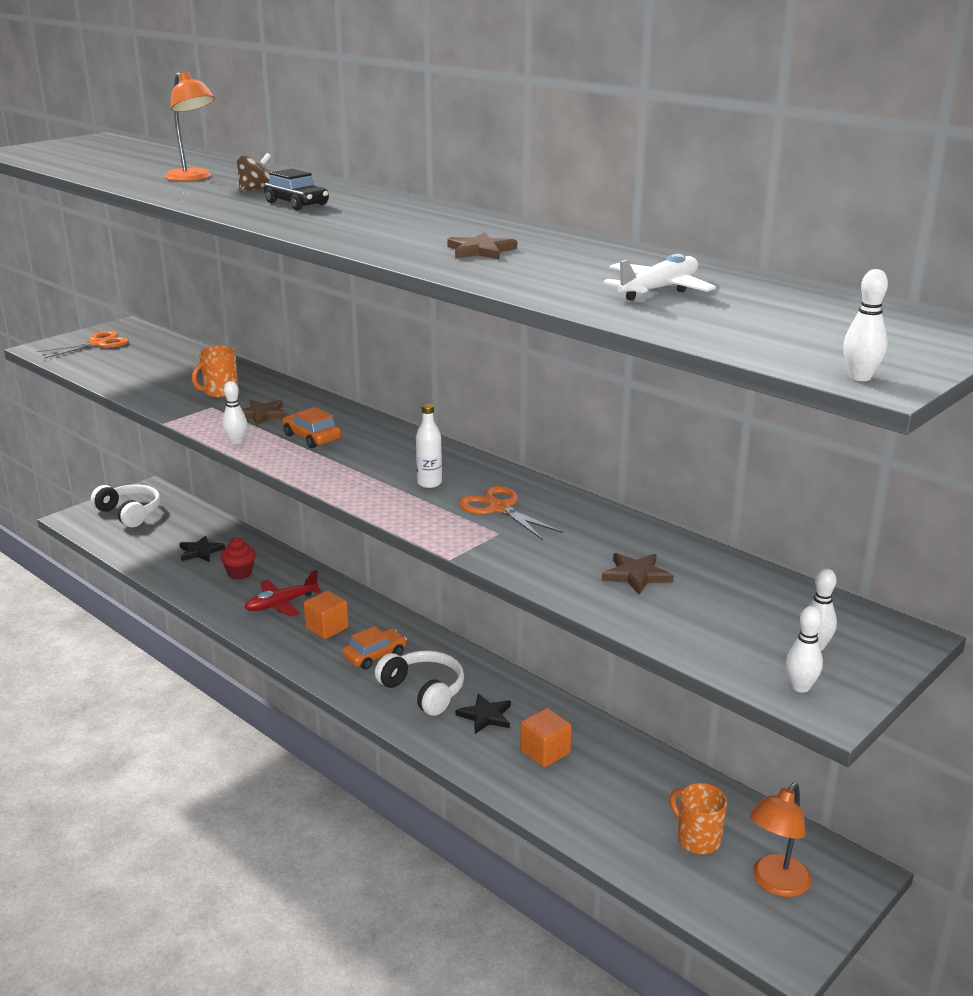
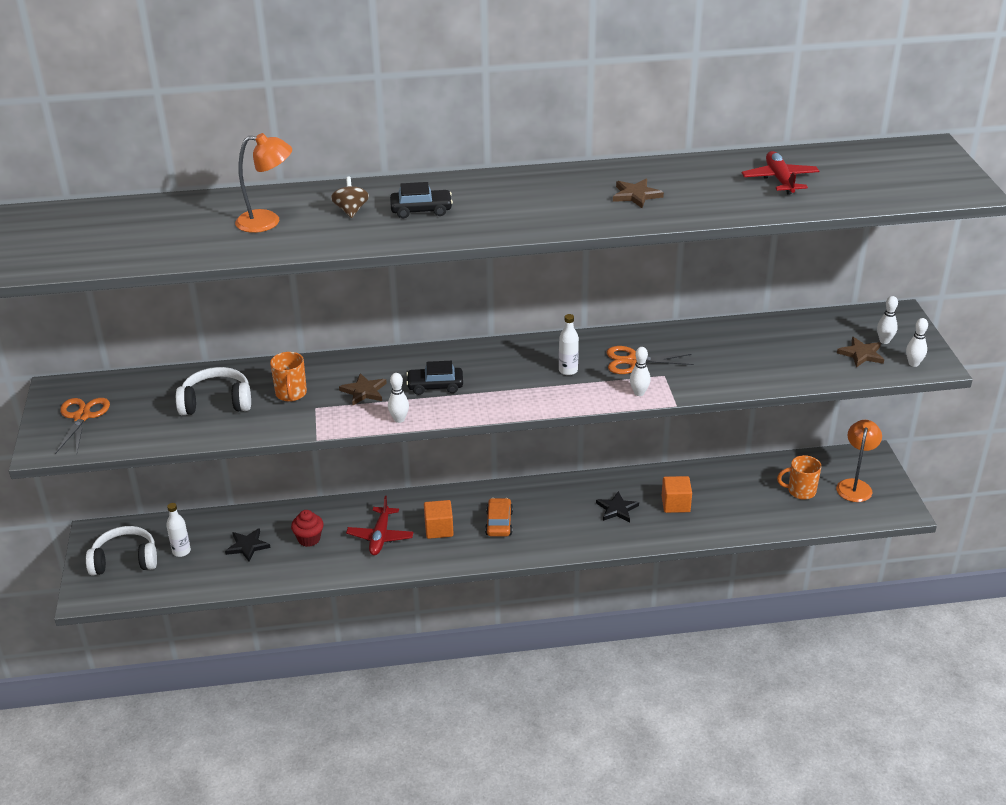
camera: 50 degrees left, 10 degrees up
orange car [282,407,341,448] -> black car [406,361,463,395]
white headphones [375,650,464,716] -> white headphones moved to [176,367,251,415]
brown star [602,553,674,595] -> brown star moved to [837,337,884,367]
white plane [603,254,716,301] -> red plane [742,151,819,195]
orange lamp [749,783,812,897] -> orange lamp turned 150 degrees counterclockwise [836,420,882,502]
white bowling pin [844,269,888,381] -> white bowling pin moved to [630,347,651,396]
none -> white bottle [166,503,191,557]

